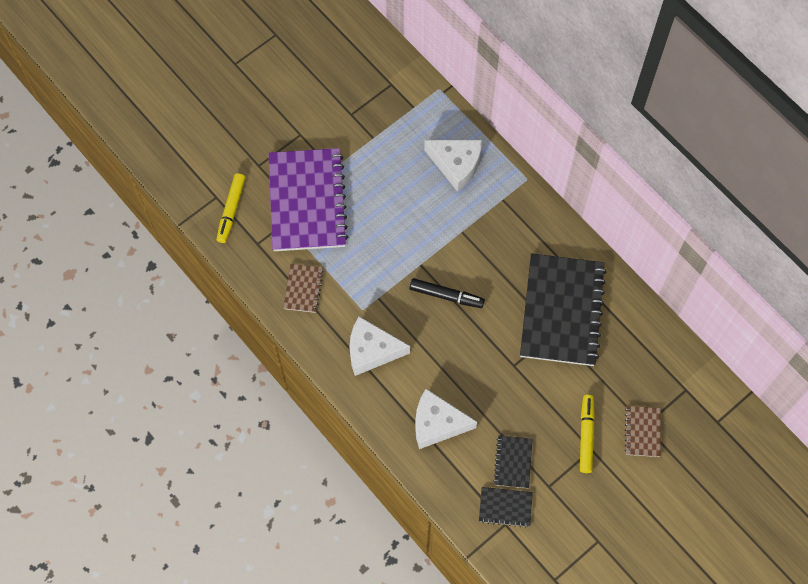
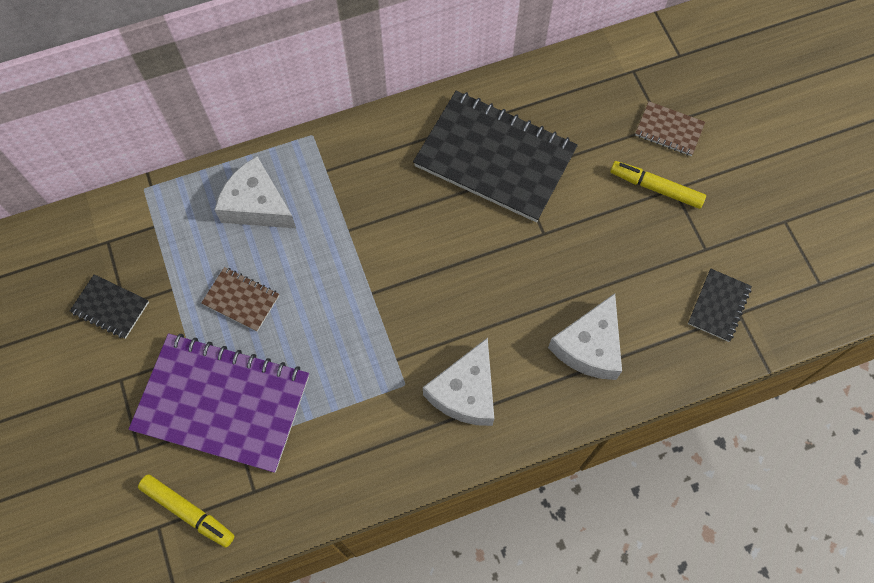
camera: 70 degrees left, 0 degrees up
brown notebook [283,264,324,313] -> brown notebook moved to [201,267,279,332]
black marker [410,278,485,308] -> none
white cheese [424,140,482,192] -> white cheese turned 105 degrees counterclockwise [215,156,296,228]
black notebook [493,435,533,488] -> black notebook moved to [70,274,149,339]

